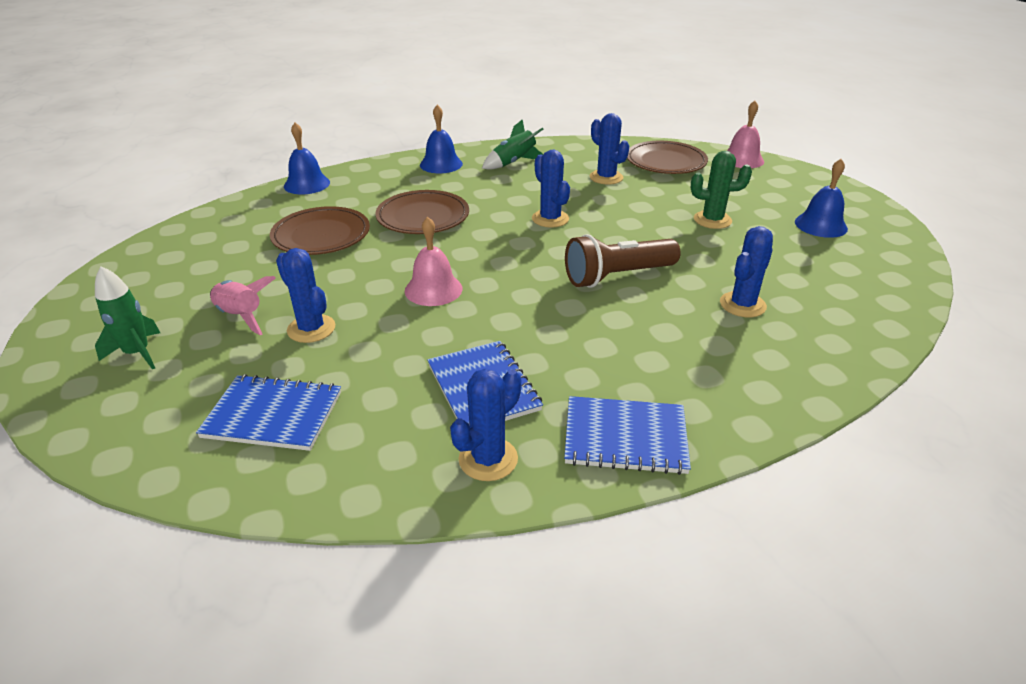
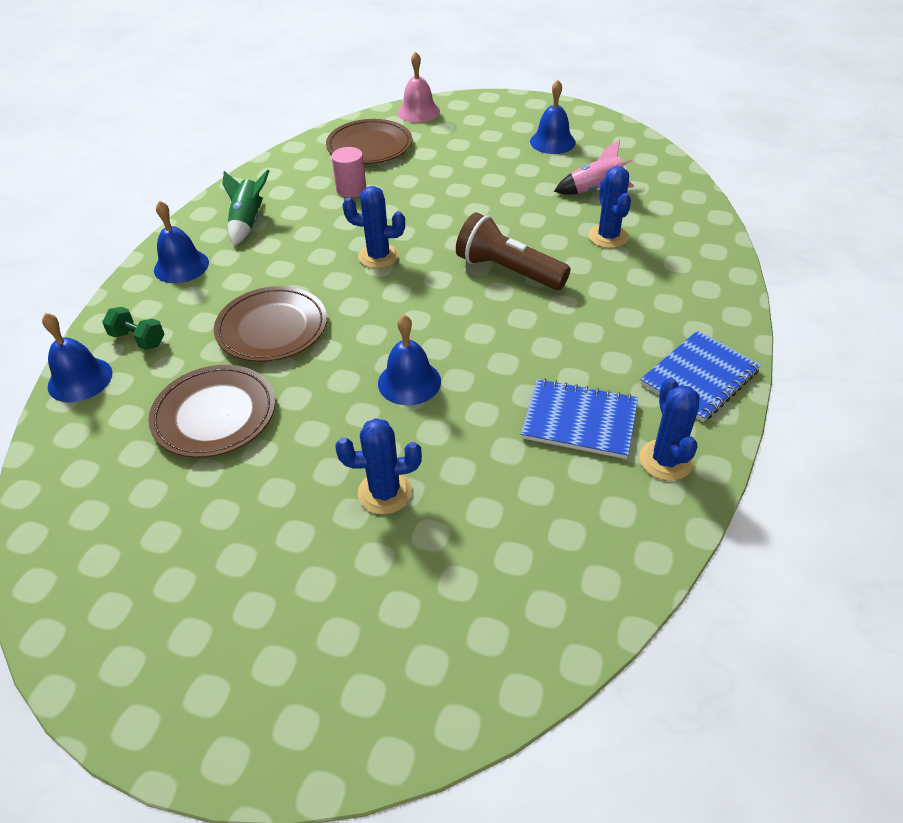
camera: 50 degrees left, 10 degrees up
green rocket [95,266,160,370] -> none
blue notebook [196,374,341,451] -> none
pink rocket [210,276,276,335] -> pink rocket moved to [554,140,634,195]
pink bell [405,217,463,306] -> blue bell [378,315,441,405]
brown flashlight [565,234,681,288] -> brown flashlight turned 105 degrees clockwise [456,213,571,290]
blue cactus [590,113,629,184] -> pink cylinder [331,147,366,197]
green cactus [691,151,752,229] -> none
none -> green dumbbell [102,307,164,350]

